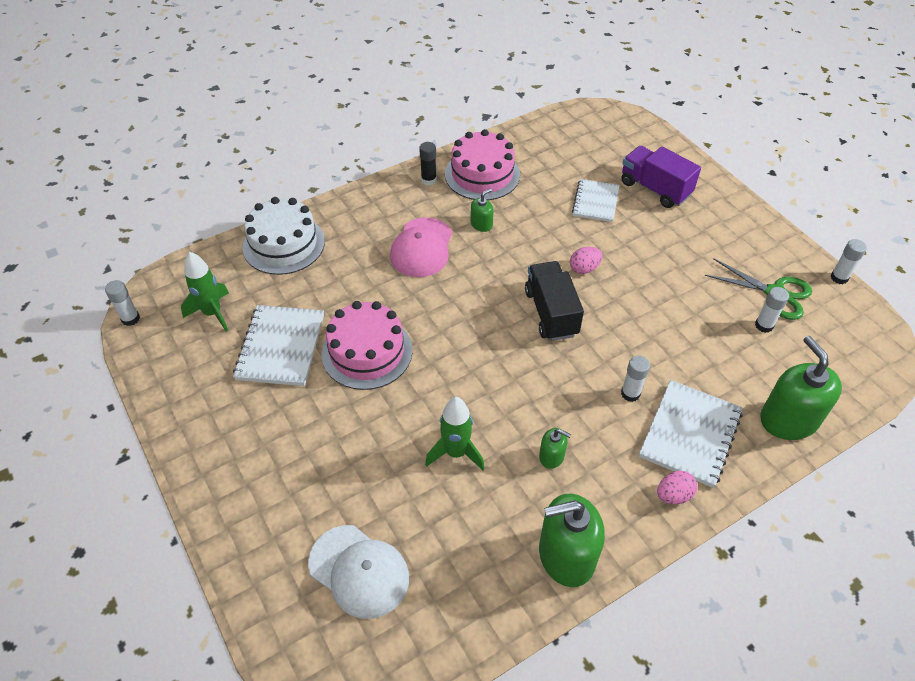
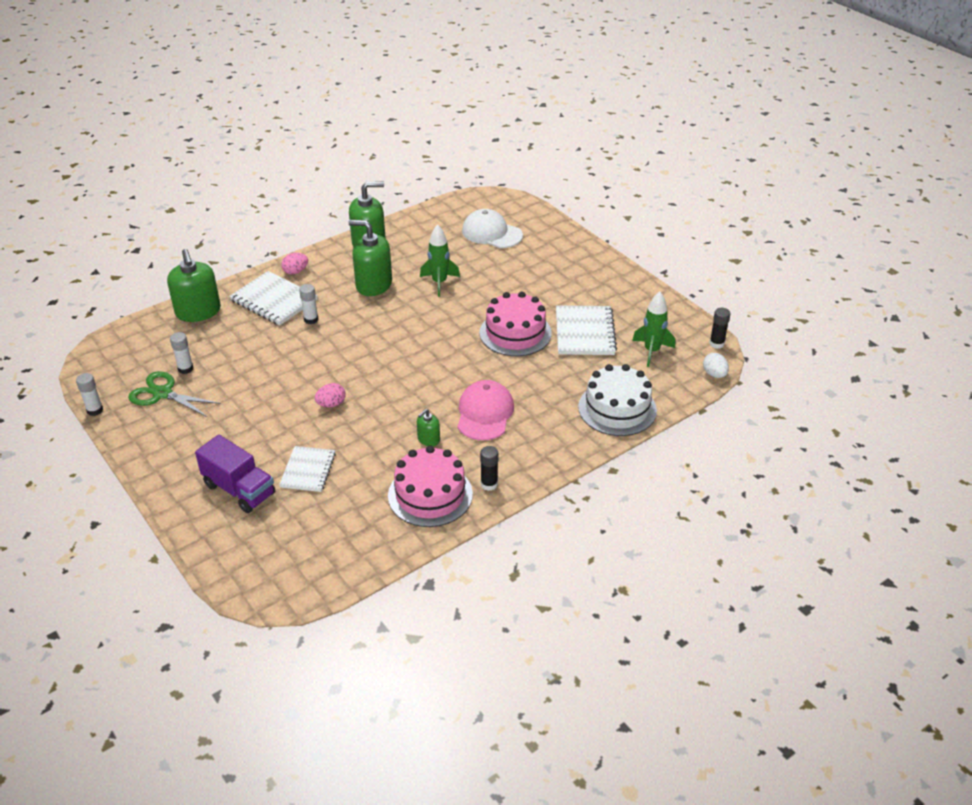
camera: 175 degrees right, 10 degrees down
white glue stick [105,280,140,326] -> black glue stick [709,308,731,349]
black truck [525,261,584,341] -> none
green soap dispenser [539,428,571,469] -> green soap dispenser [349,220,392,296], size x2.07
white notebook [639,380,743,488] -> white notebook turned 75 degrees counterclockwise [229,271,318,325]
none -> white egg [703,353,729,378]

